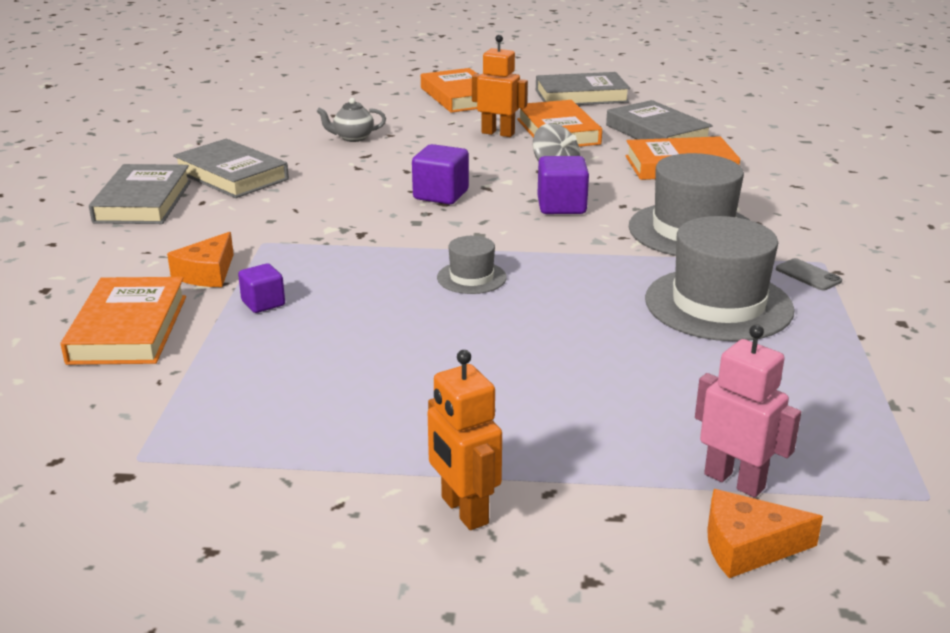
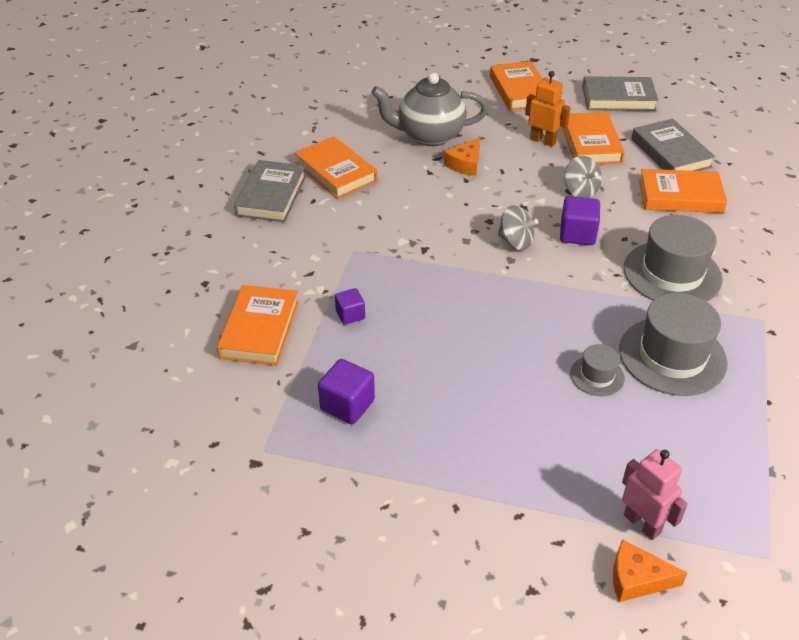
camera: 10 degrees right, 15 degrees up
orange cheese [167,232,234,287] -> orange cheese moved to [444,137,480,176]
grey book [173,139,289,198] -> orange book [295,136,377,199]
grey teapot [317,98,386,142] -> grey teapot [371,73,488,146], size x2.16
purple cube [412,144,469,204] -> purple cube moved to [318,359,375,424]
orange robot [428,350,502,530] -> none
grey hat [437,236,507,294] -> grey hat moved to [570,344,625,396]
grey phone [776,258,842,290] -> none
none -> grey spinning top [498,205,538,250]

